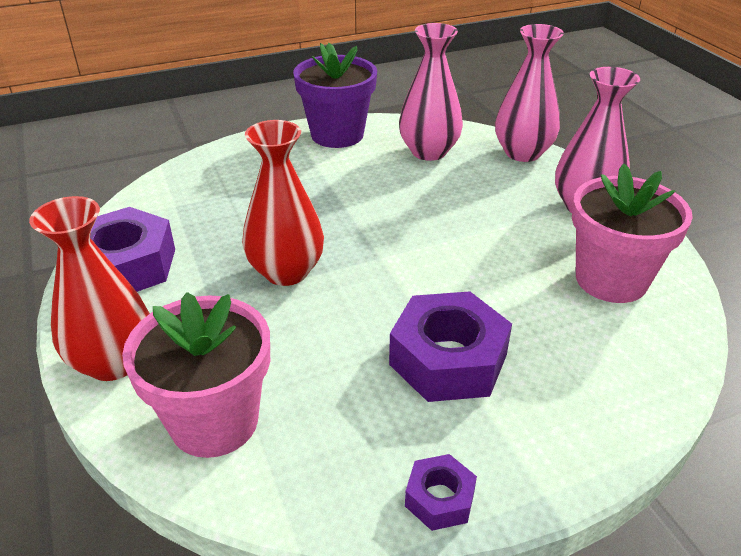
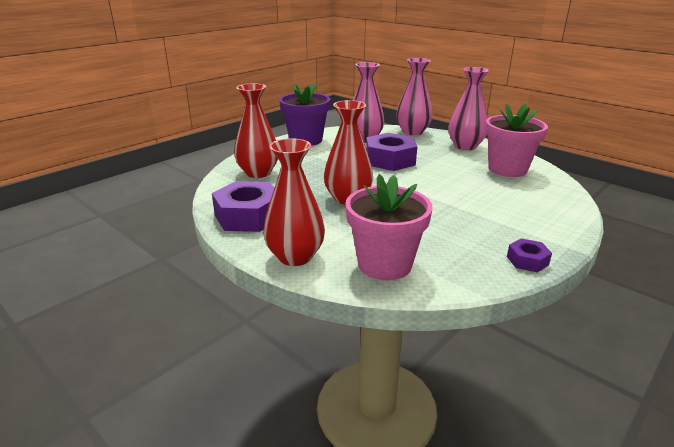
camera: 25 degrees left, 10 degrees down
purple nut [389,291,512,402] -> purple nut moved to [366,133,417,171]
none -> red vase [234,83,278,178]

